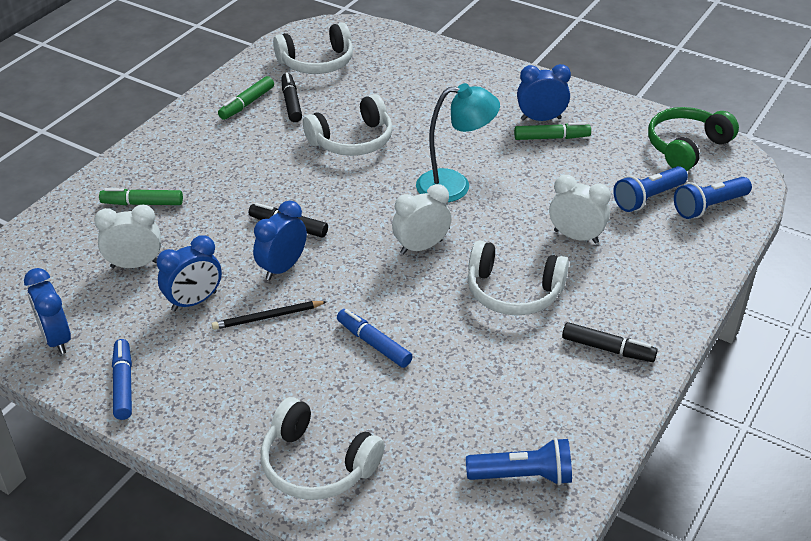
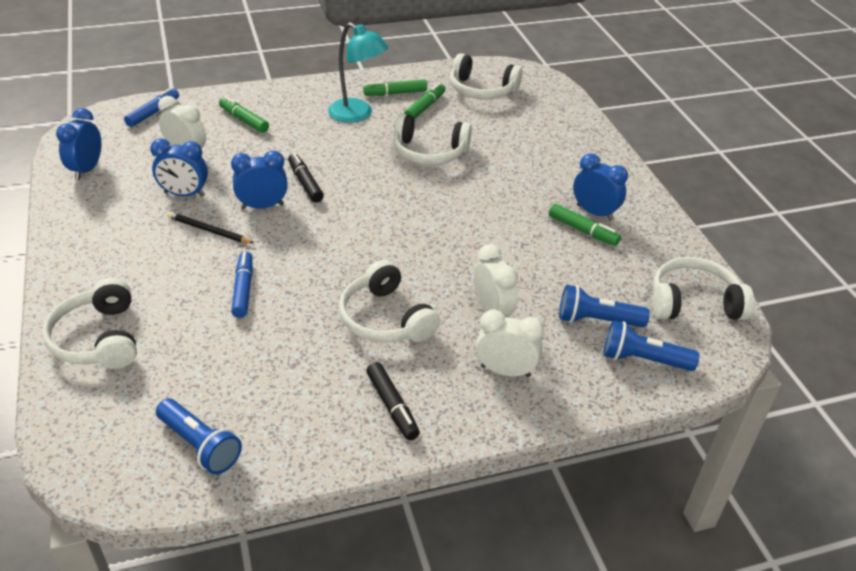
camera: 40 degrees right, 0 degrees up
blue marker [112,339,132,420] -> blue marker moved to [124,88,179,127]
black marker [281,72,302,122] -> green marker [404,83,445,119]
white clock [392,184,451,254] -> white clock moved to [476,309,544,377]
turquoise lamp [416,83,500,202] -> turquoise lamp moved to [328,22,389,123]
green headphones [648,107,739,171] -> white headphones [653,257,754,320]

